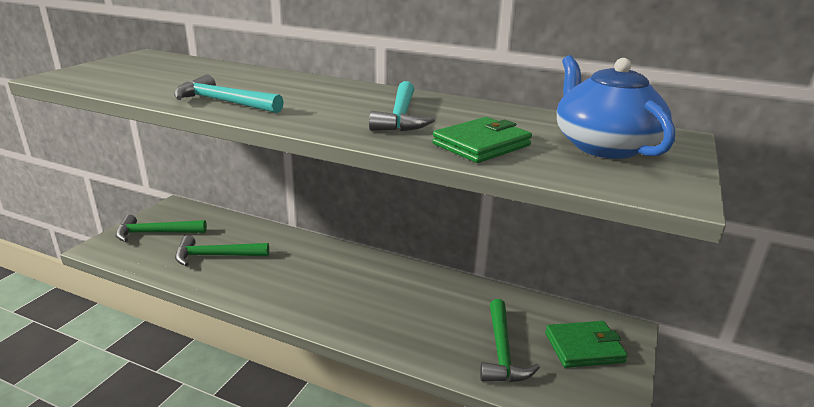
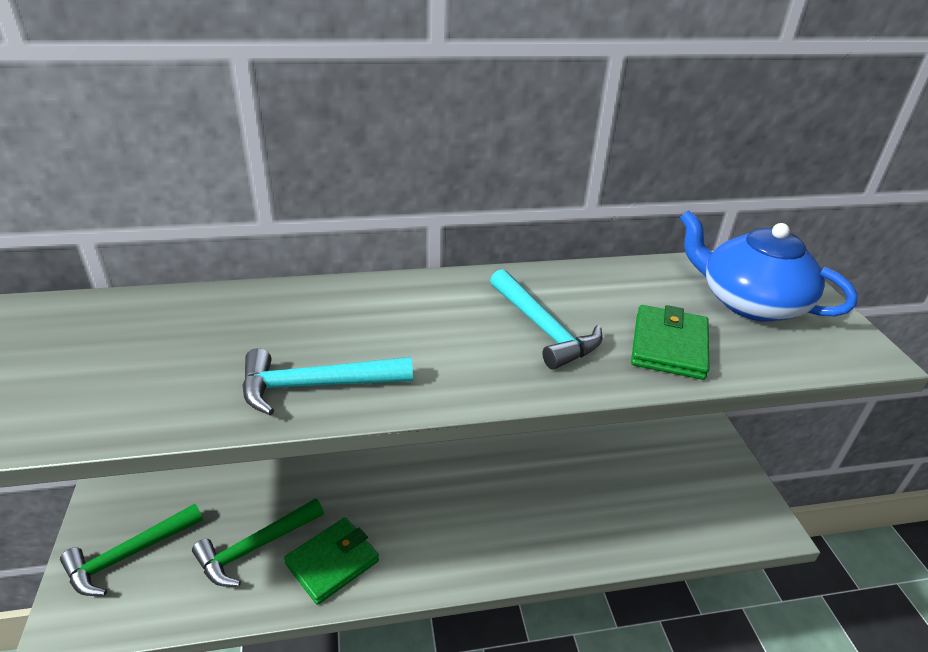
camera: 35 degrees left, 10 degrees up
green hammer [480,299,540,382] -> none
green wallet [545,321,628,368] -> green wallet moved to [284,518,379,605]

